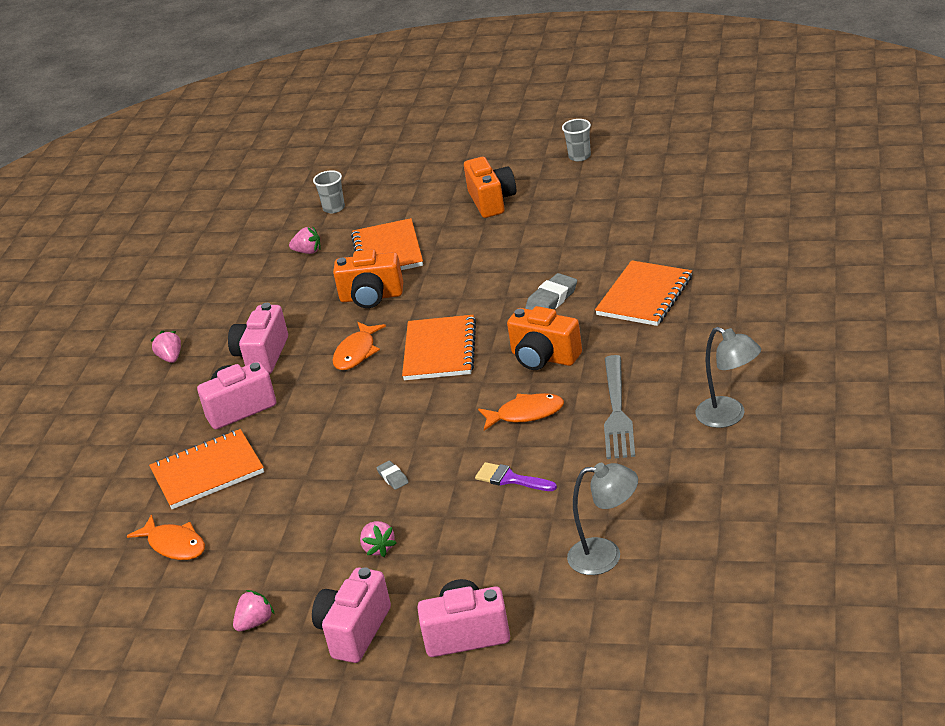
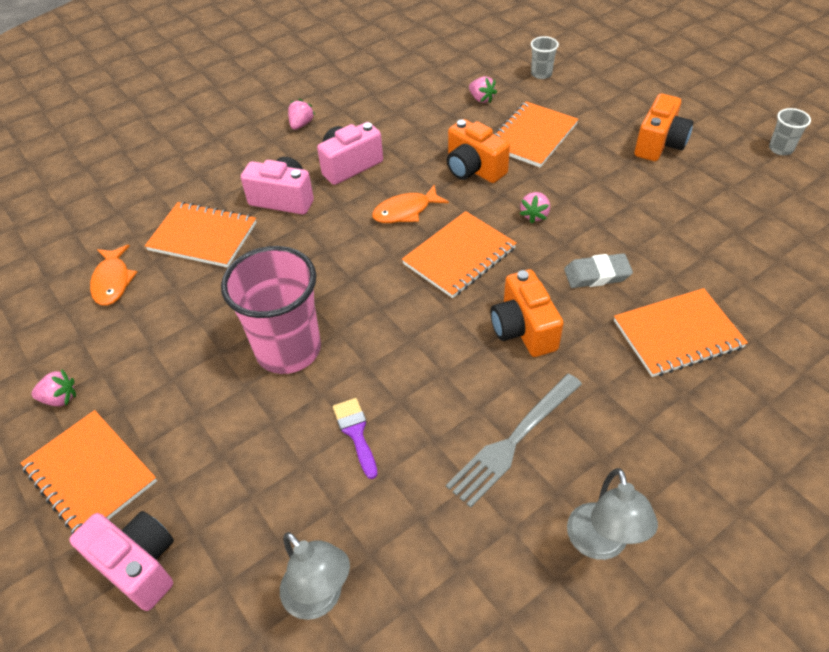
camera: 40 degrees right, 15 degrees up
pink camera [312,567,391,663] -> orange notebook [21,410,157,535]
pink strawberry [360,521,397,557] -> pink strawberry moved to [520,192,550,223]
grey eraser [376,461,409,490] -> pink cup [221,246,321,374]
orange fish [478,393,564,431] -> none

